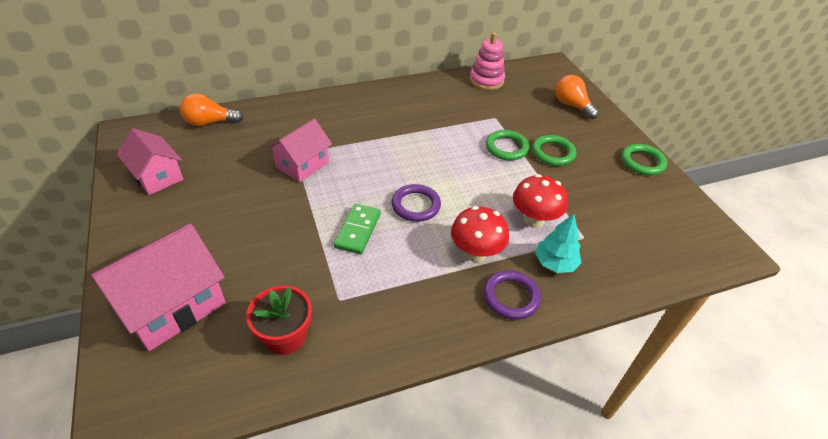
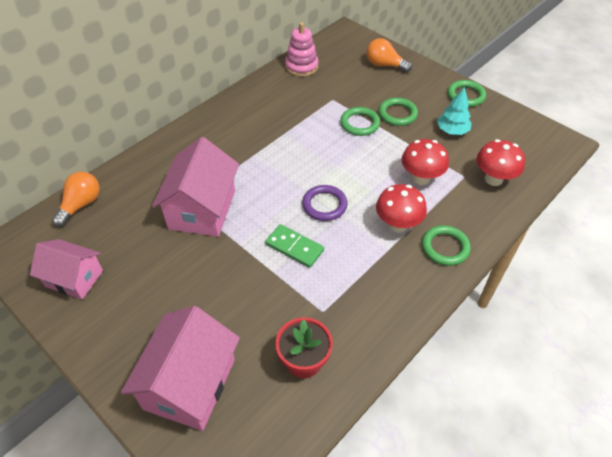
camera: 25 degrees left, 5 degrees up
orange light bulb [180,93,243,126] -> orange light bulb turned 150 degrees clockwise [52,172,100,227]
pink house [267,119,332,182] -> pink house [152,137,239,237], size x1.55
green domino [334,204,381,254] -> green domino turned 45 degrees counterclockwise [265,224,324,268]
purple ring [483,270,541,320] -> green ring [422,225,471,266]
turquoise tree [535,214,582,273] -> turquoise tree moved to [437,87,471,135]
none -> red mushroom [476,139,525,186]

